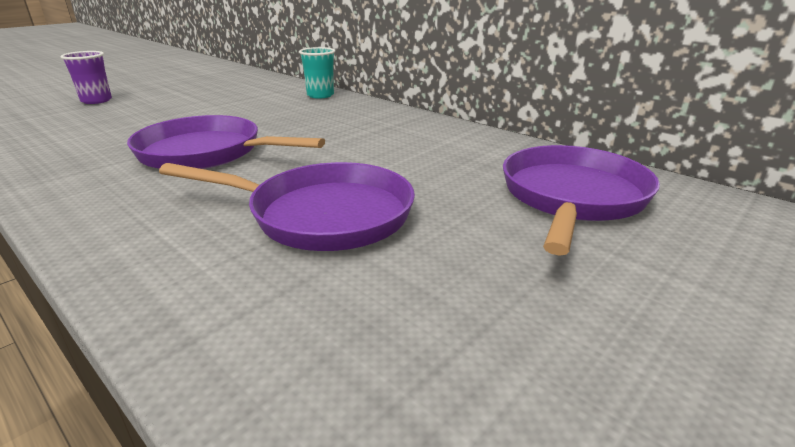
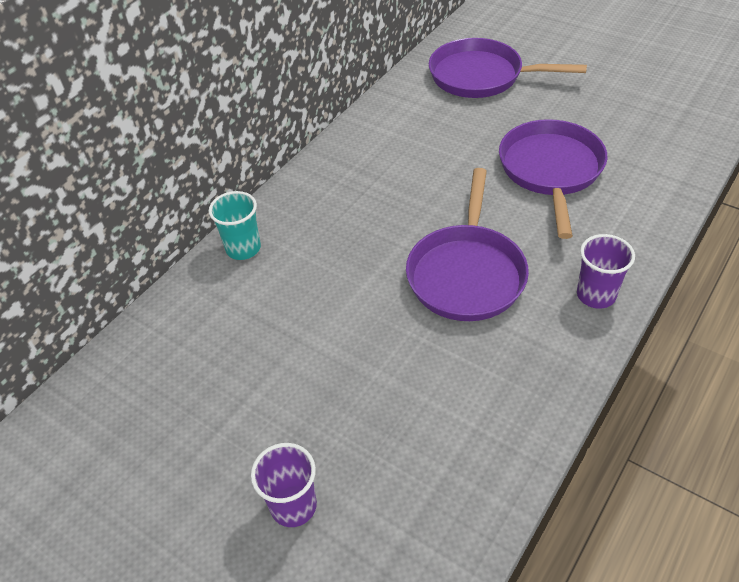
camera: 95 degrees left, 20 degrees up
none -> purple cup [577,234,635,309]

